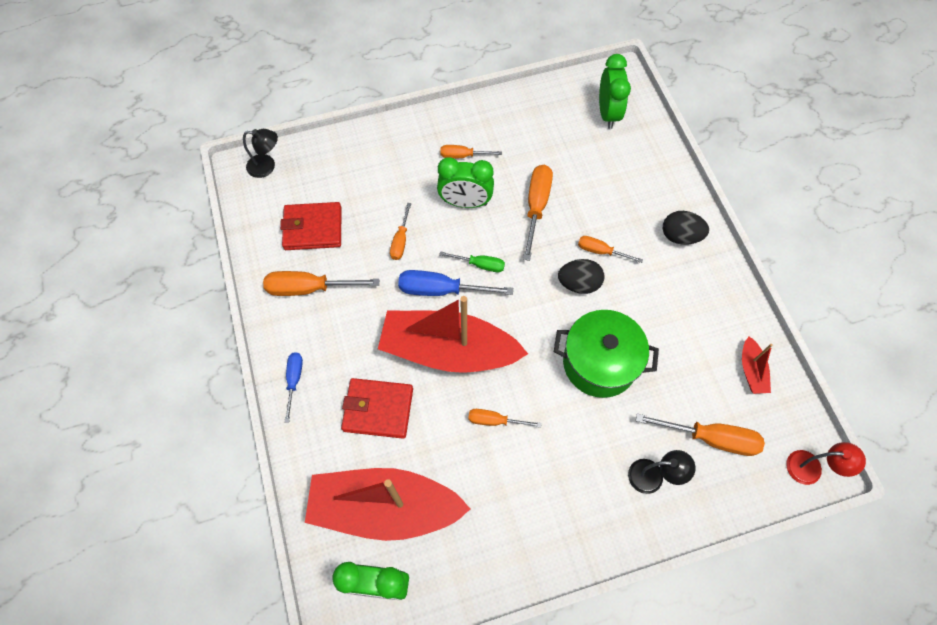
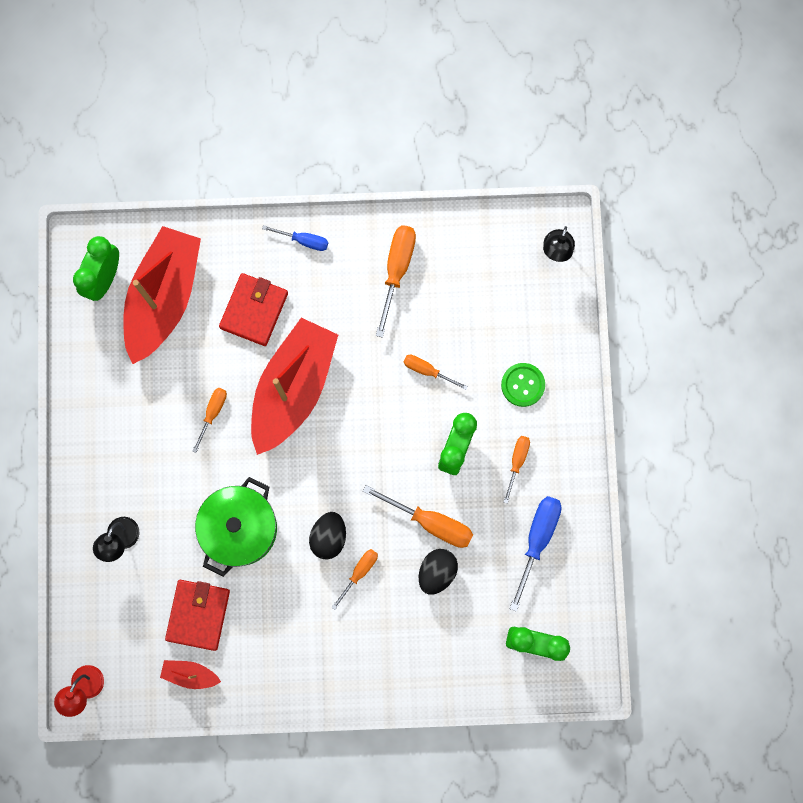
camera: 105 degrees right, 15 degrees up
red wallet [280,202,341,250] -> red wallet moved to [165,580,230,651]
blue screwdriver [398,270,513,296] -> blue screwdriver moved to [510,496,562,612]
green screwdriver [439,251,505,272] -> none
orange screwdriver [636,414,765,456] -> none
black egg [663,211,709,245] -> black egg moved to [419,549,458,595]
none -> green button [501,363,545,407]

